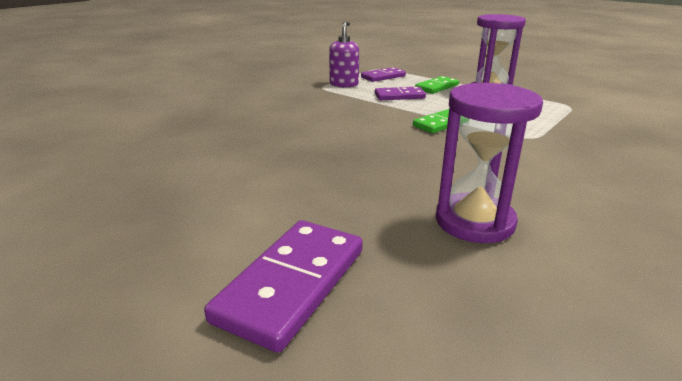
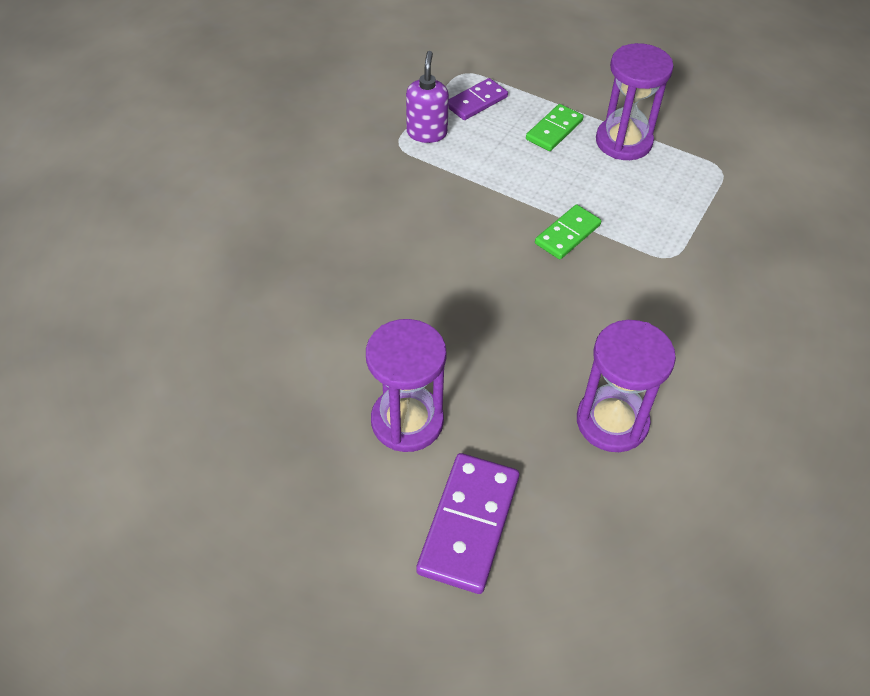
camera: 10 degrees left, 25 degrees up
purple domino [375,87,426,100] -> none
none -> purple hourglass [366,319,447,452]

